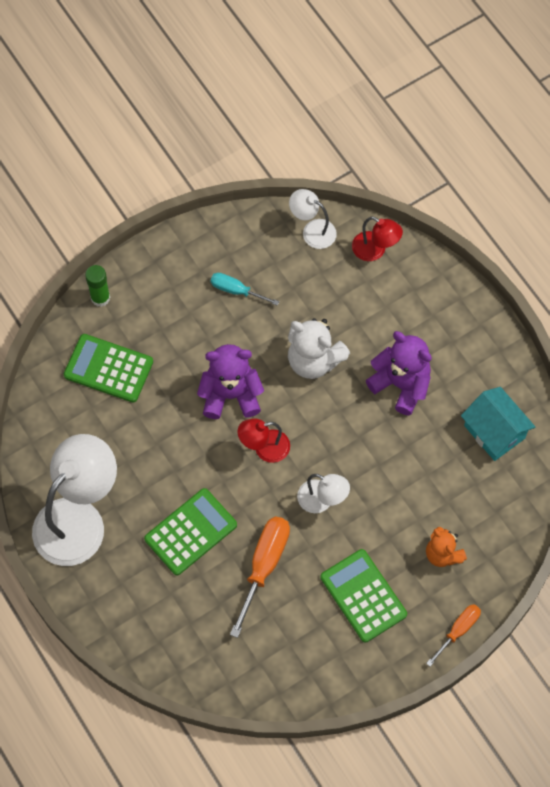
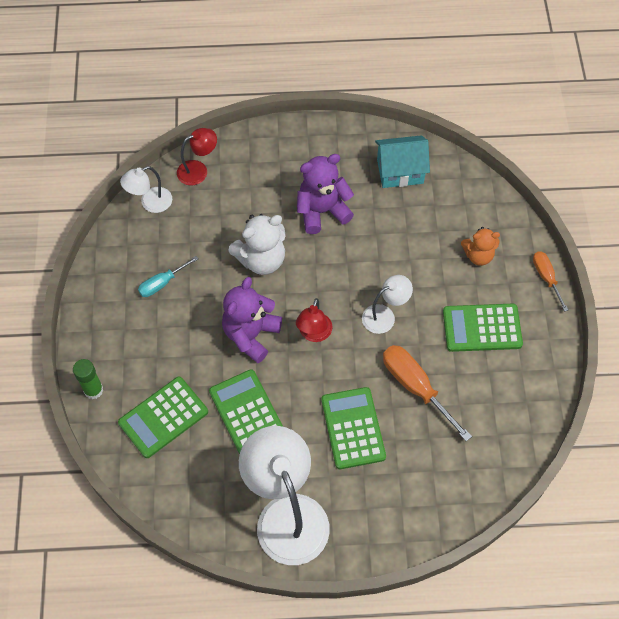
camera: 60 degrees left, 5 degrees down
none -> green calculator [209,369,283,454]

